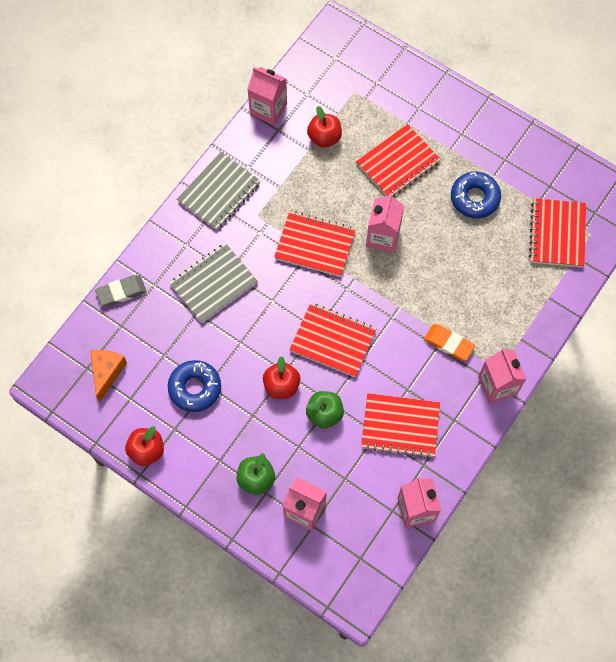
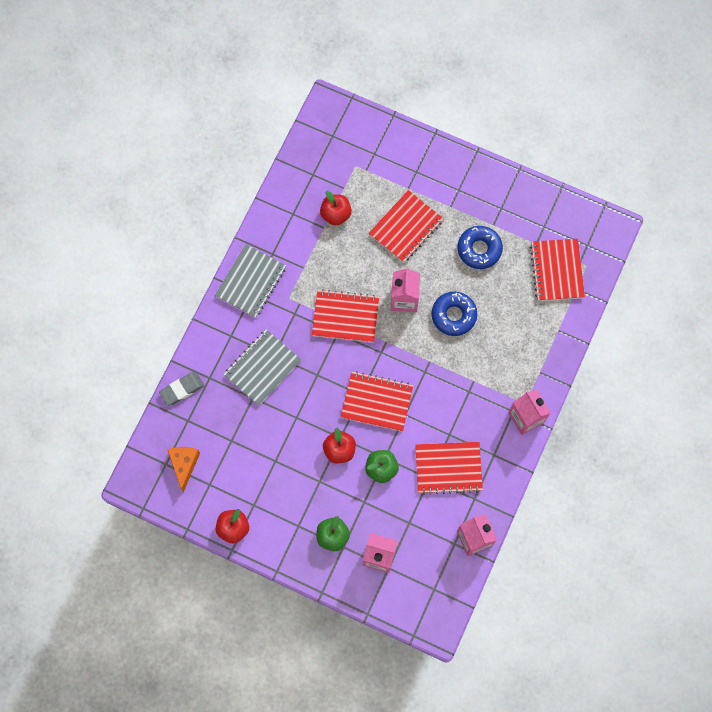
camera: 10 degrees left, 5 degrees up
blue donut [168,360,221,412] -> blue donut moved to [432,292,477,336]
pink carton [248,67,287,125] -> none
orange eraser [424,324,475,361] -> none

